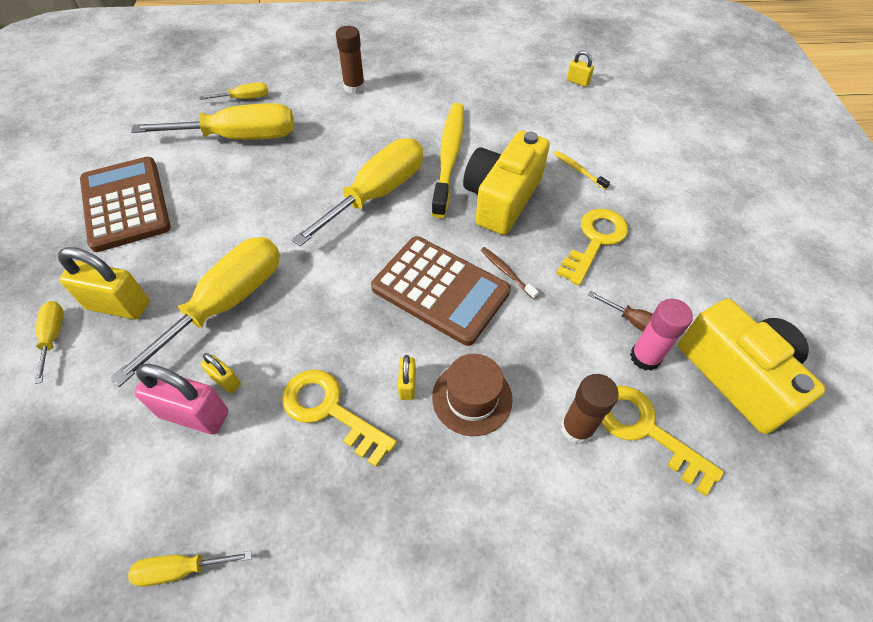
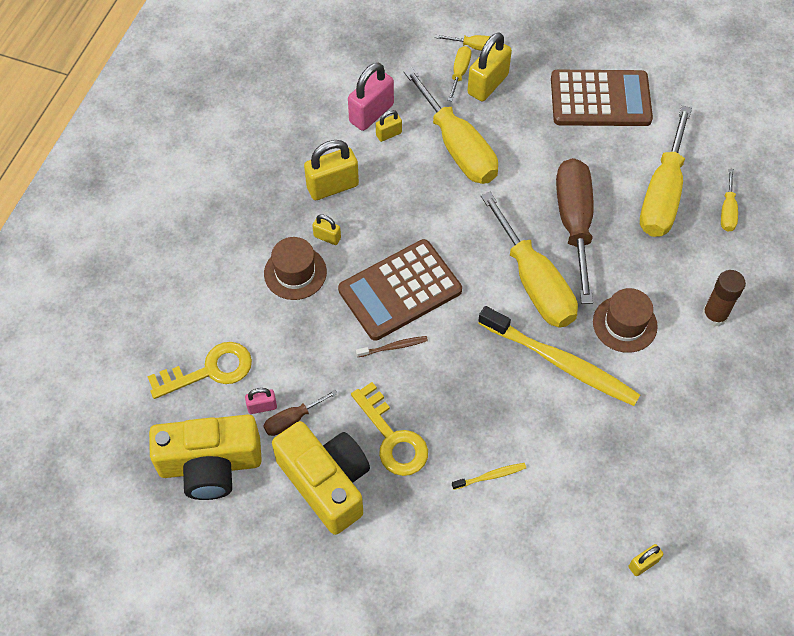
camera: 115 degrees right, 5 degrees up
yellow screwdriver [128,551,252,587] -> yellow screwdriver moved to [448,46,471,101]
yellow key [282,369,397,467] -> yellow padlock [304,140,359,200]
yellow camera [463,131,550,235] -> yellow camera moved to [272,421,370,535]
brown glue stick [561,374,619,444] -> none
pink glue stick [630,299,693,371] -> pink padlock [245,388,277,414]
none -> brown screwdriver [556,158,594,304]
none -> brown hat [593,288,658,353]

